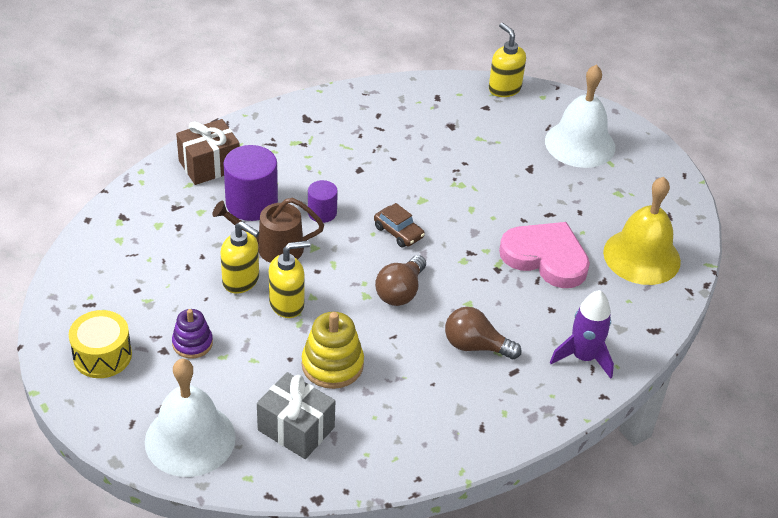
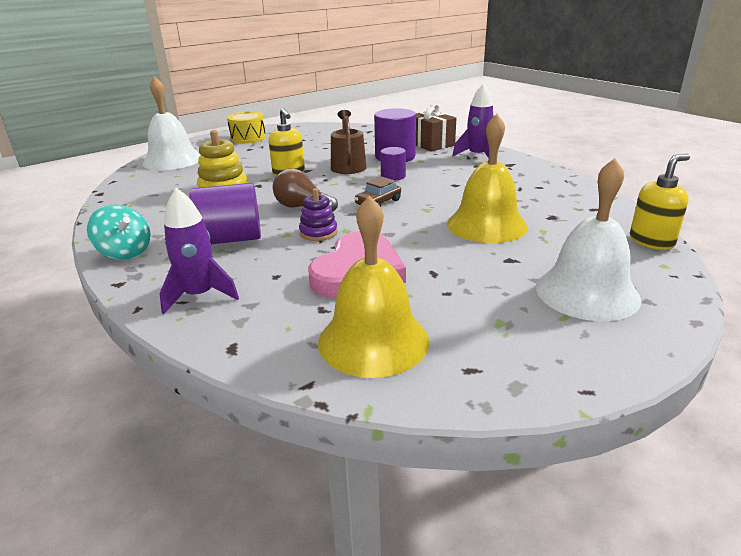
camera: 90 degrees right, 15 degrees down
purple stacking toy [172,309,213,359] -> purple stacking toy moved to [299,188,338,241]
yellow soap dispenser [220,221,259,294] -> none
grey gift [257,372,335,459] -> none
brown light bulb [445,307,521,360] -> purple cylinder [189,183,261,244]
none -> turquoise spinning top [87,205,151,260]
none -> yellow bell [447,114,528,243]
none -> purple rocket [452,83,494,158]

